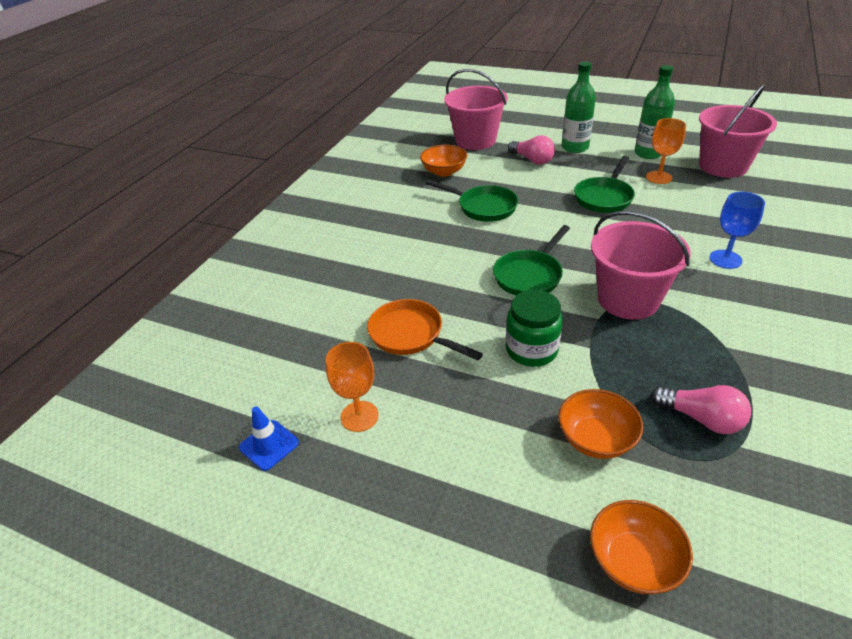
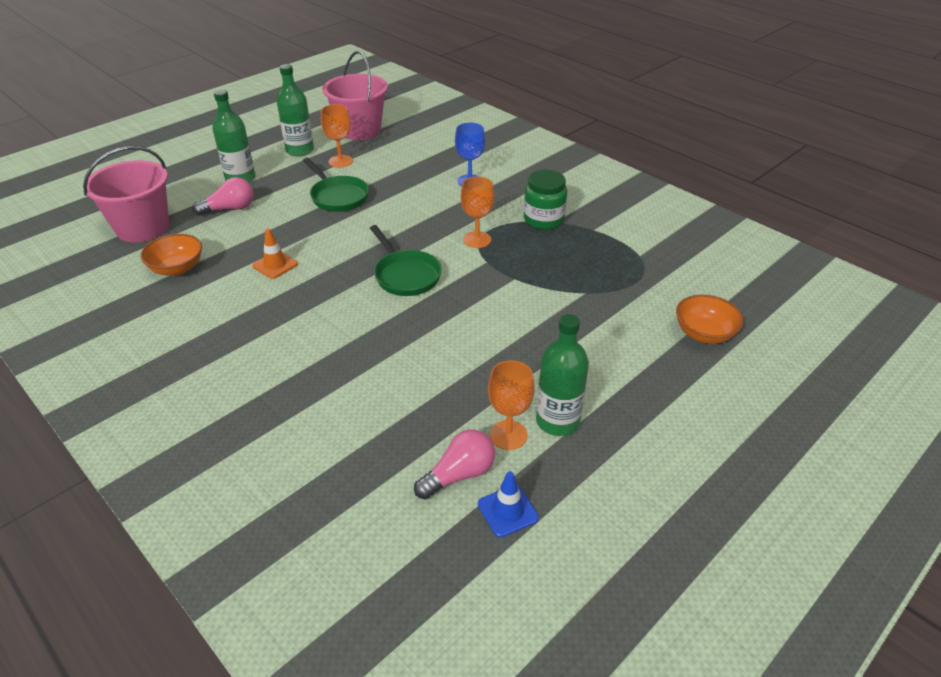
camera: 70 degrees left, 0 degrees up
orange pan [367,299,483,360] -> none
green pan [426,180,518,222] -> orange traffic cone [253,228,298,279]
green jar [506,290,563,367] -> green jar moved to [524,170,567,230]
orange bowl [558,389,643,459] -> none
pink bucket [591,211,691,320] -> orange goblet [460,176,495,248]
pink light bulb [651,385,751,434] -> pink light bulb moved to [414,430,495,499]
none -> green bottle [536,314,589,436]

